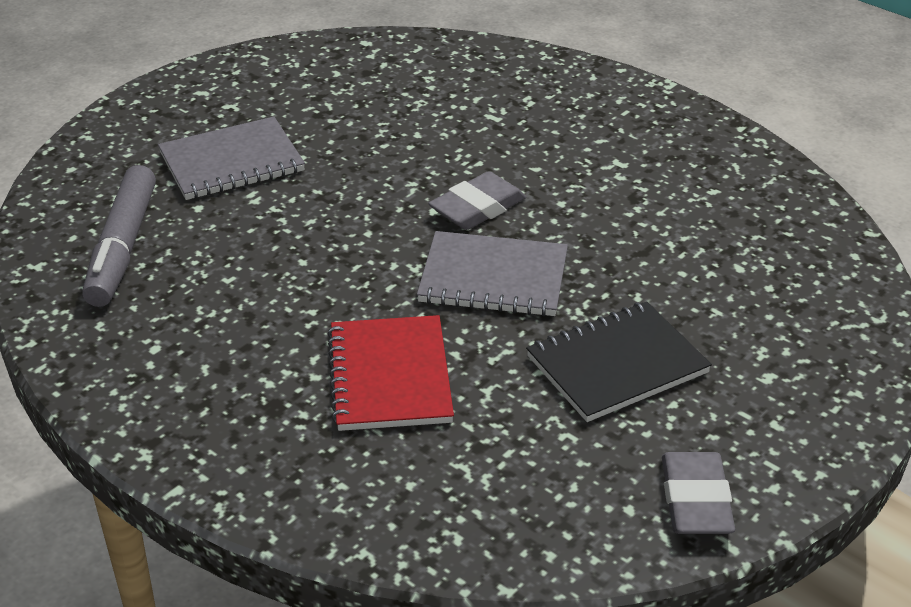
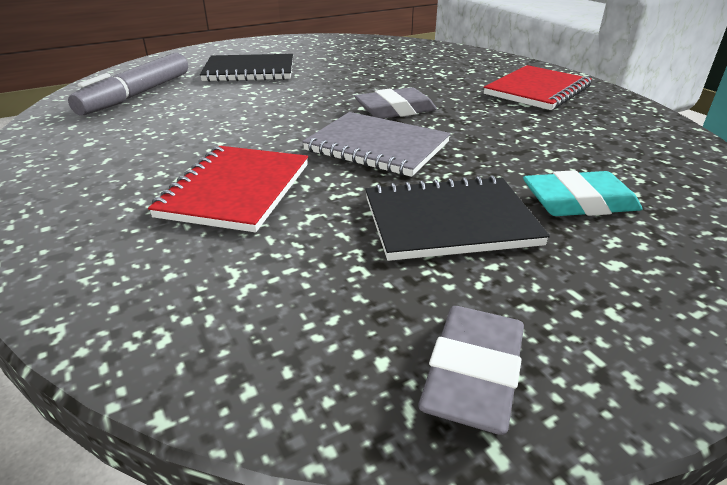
camera: 20 degrees right, 5 degrees down
grey notebook [158,117,305,200] -> black notebook [200,54,293,82]
none -> red notebook [484,65,592,110]
none -> turquoise eraser [523,170,643,216]

